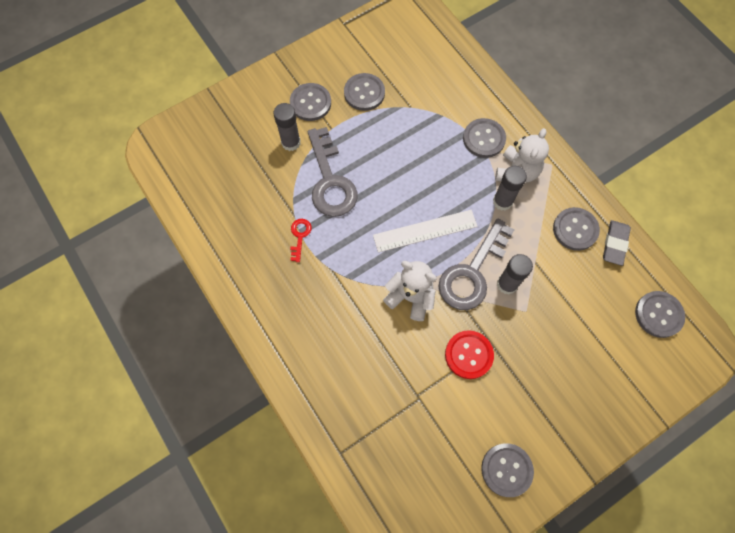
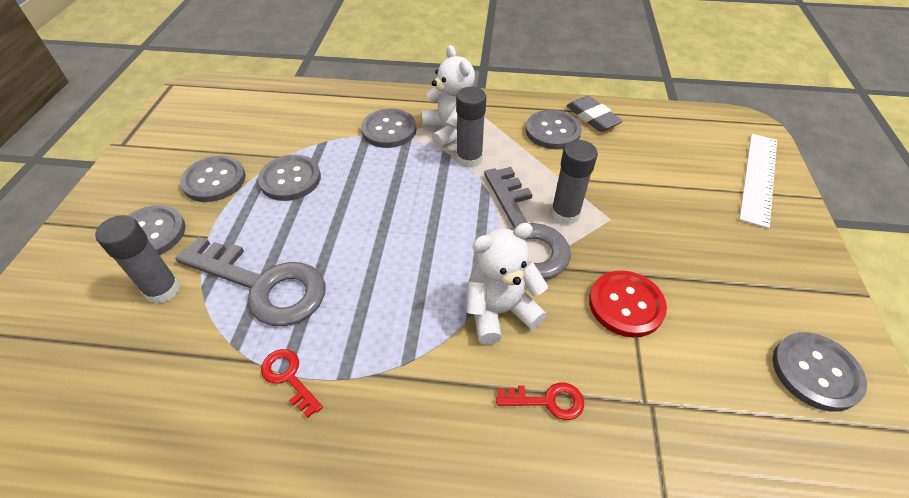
camera: 50 degrees left, 20 degrees down
white ruler [373,210,478,253] -> white ruler moved to [739,134,777,229]
grey button [635,291,685,338] -> grey button moved to [258,155,321,201]
none -> red key [496,383,584,420]

